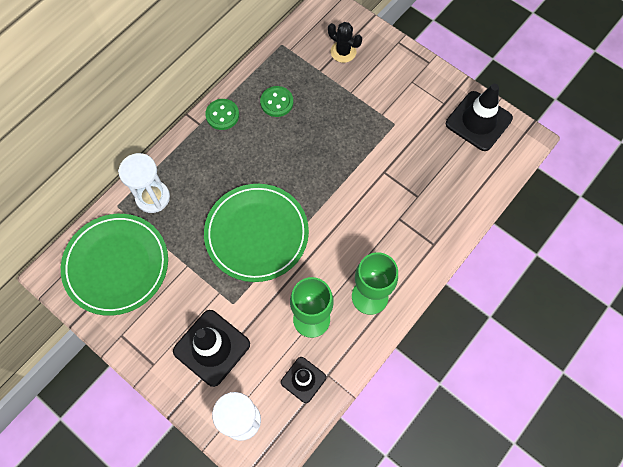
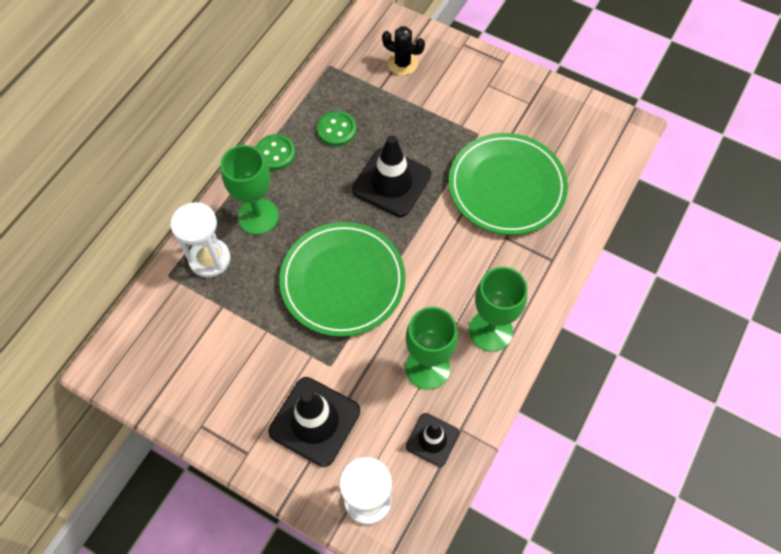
camera: 10 degrees left, 5 degrees down
green plate [61,214,168,316] -> green plate moved to [449,133,568,235]
black traffic cone [446,84,513,151] -> black traffic cone moved to [352,135,431,217]
none -> green goblet [221,145,279,235]

